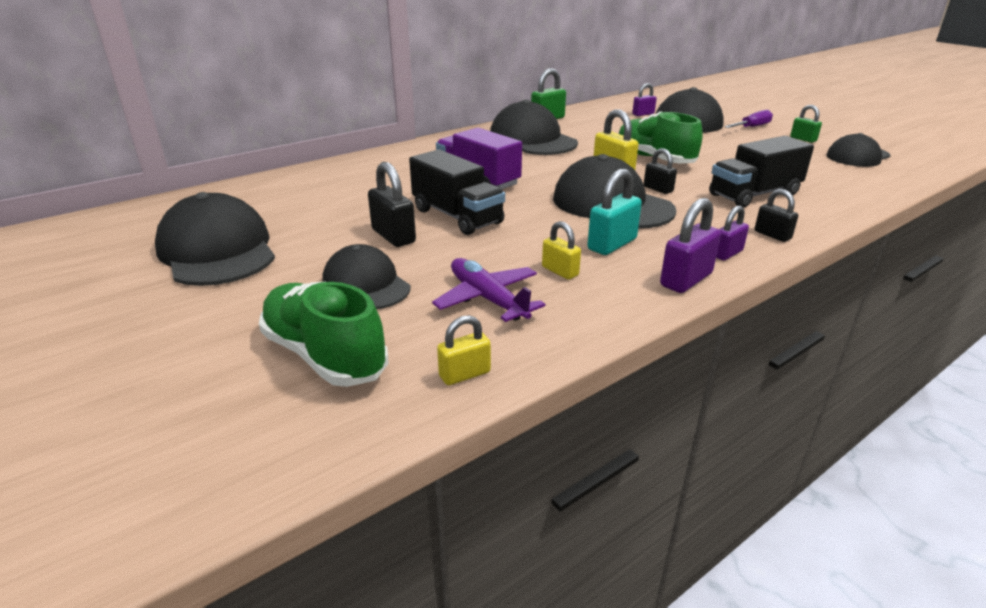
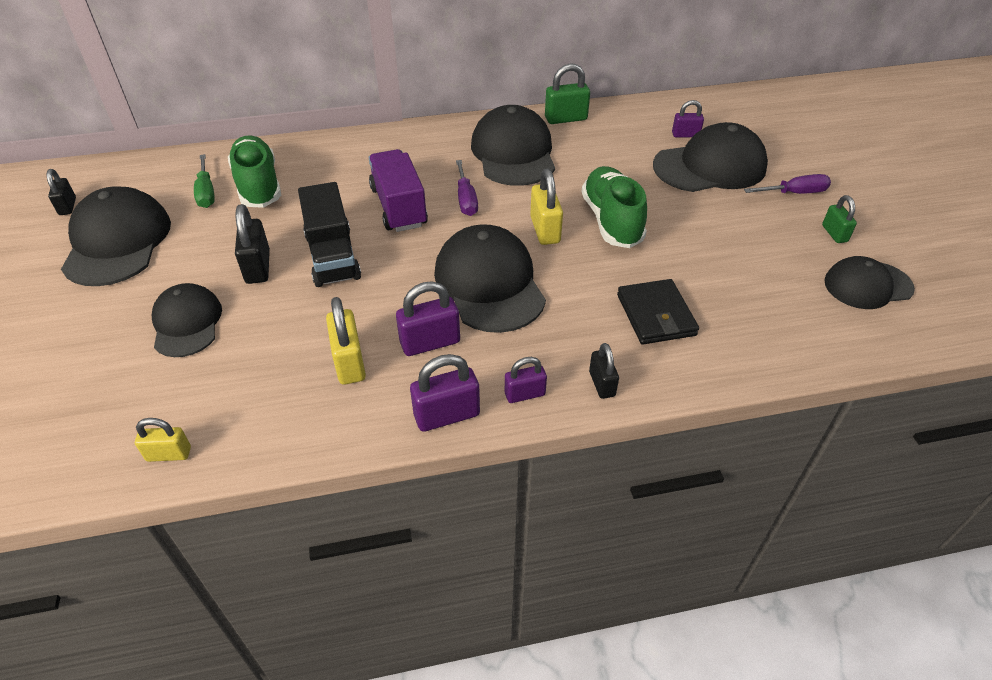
camera: 25 degrees right, 15 degrees up
green shoe [259,282,388,387] -> green shoe moved to [228,135,281,208]
purple plane [432,258,546,322] -> none
yellow padlock [542,221,581,280] -> yellow padlock [326,297,366,385], size x1.57
turquoise padlock [587,169,642,255] -> purple padlock [396,281,460,356]
black padlock [644,148,677,194] -> black padlock moved to [47,169,76,215]
black truck [709,136,814,208] -> black wallet [617,279,699,344]
none -> green screwdriver [194,154,215,208]
none -> purple screwdriver [456,160,478,216]

